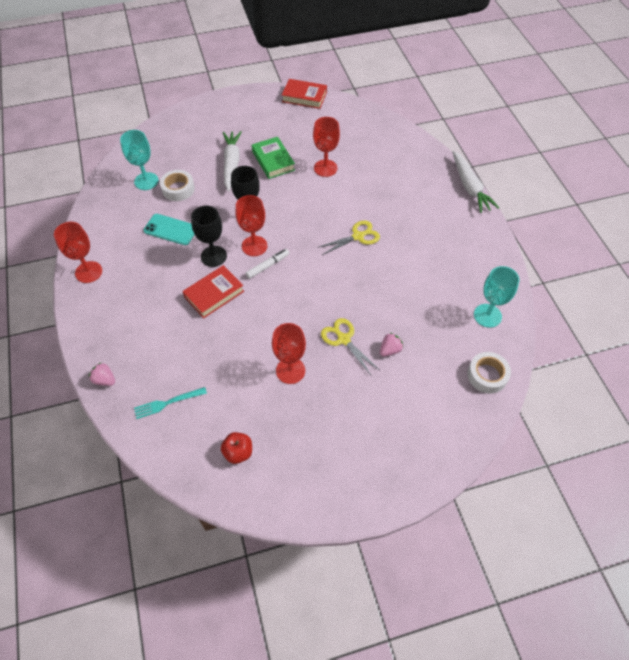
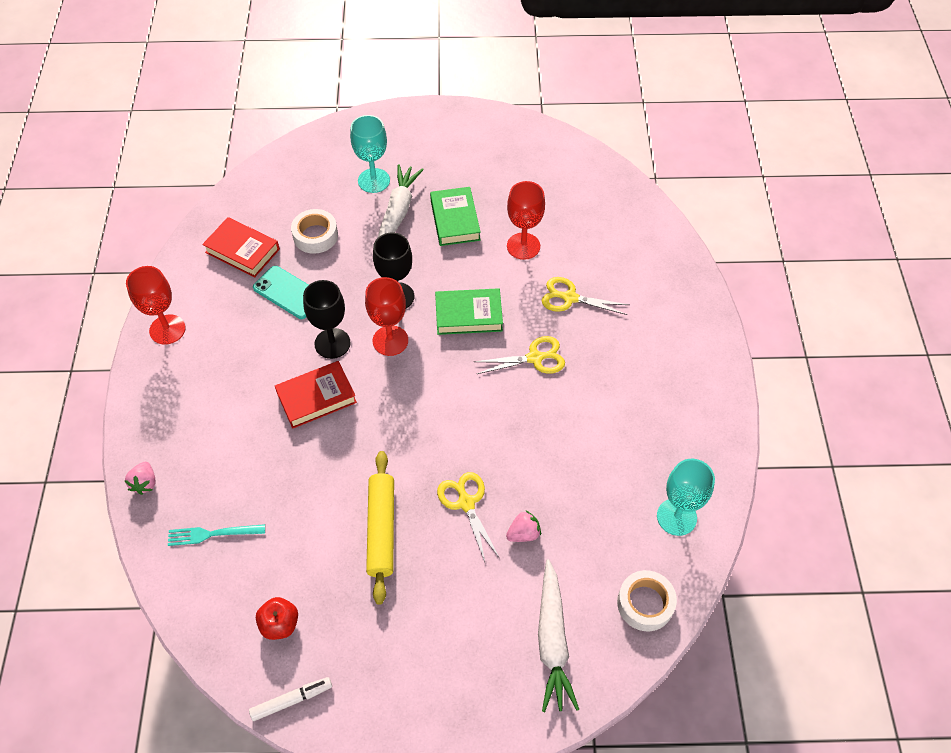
camera: 15 degrees right, 0 degrees up
pink strawberry [89,362,115,386] -> pink strawberry turned 135 degrees counterclockwise [124,462,156,495]
turquoise goblet [120,130,159,190] -> turquoise goblet moved to [350,115,390,193]
white marker [246,249,290,279] -> white marker moved to [249,677,332,721]
red goblet [272,323,306,384] -> yellow rolling pin [366,451,394,605]
red book [282,79,327,109] -> red book moved to [202,217,280,277]
white carrot [452,151,499,213] -> white carrot moved to [538,559,580,712]
none -> green book [435,288,503,335]
none -> yellow scissors [541,277,629,315]

